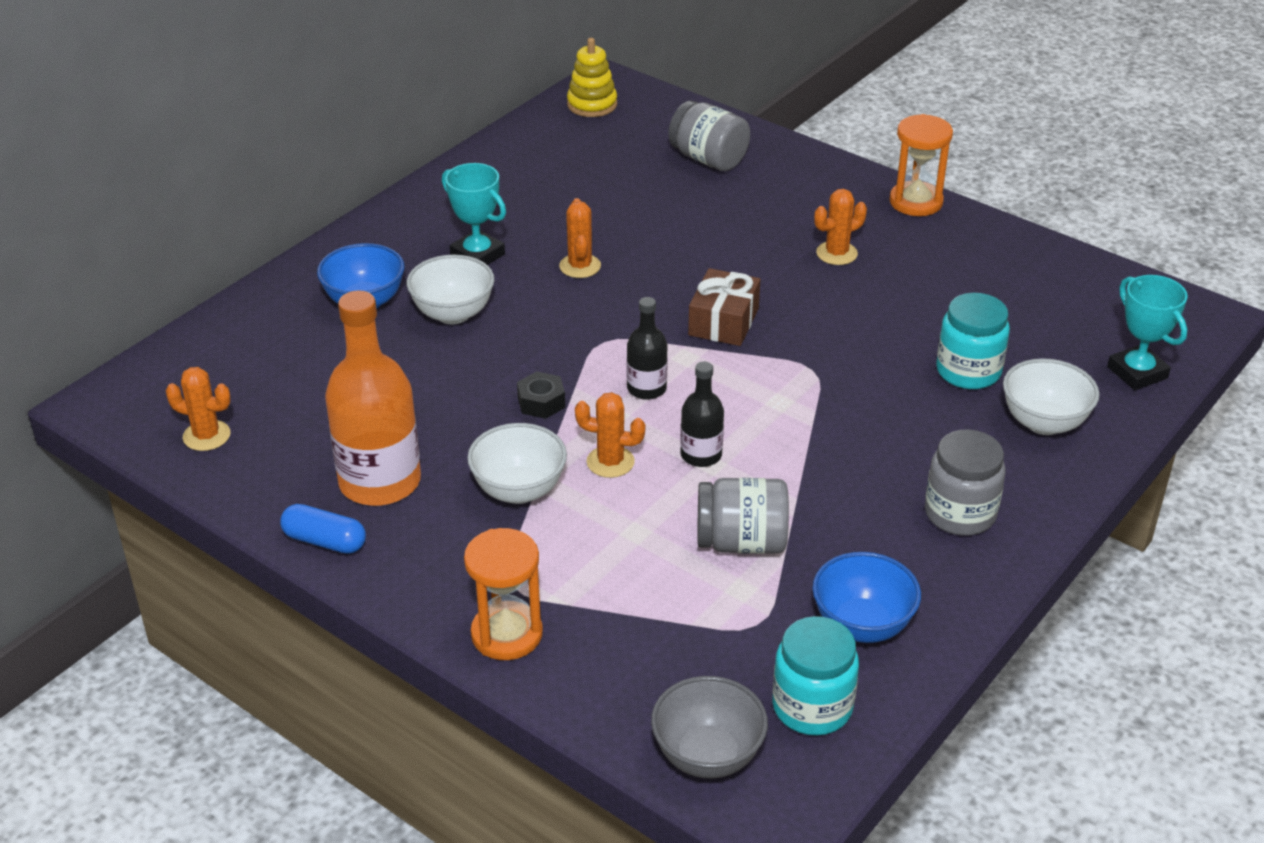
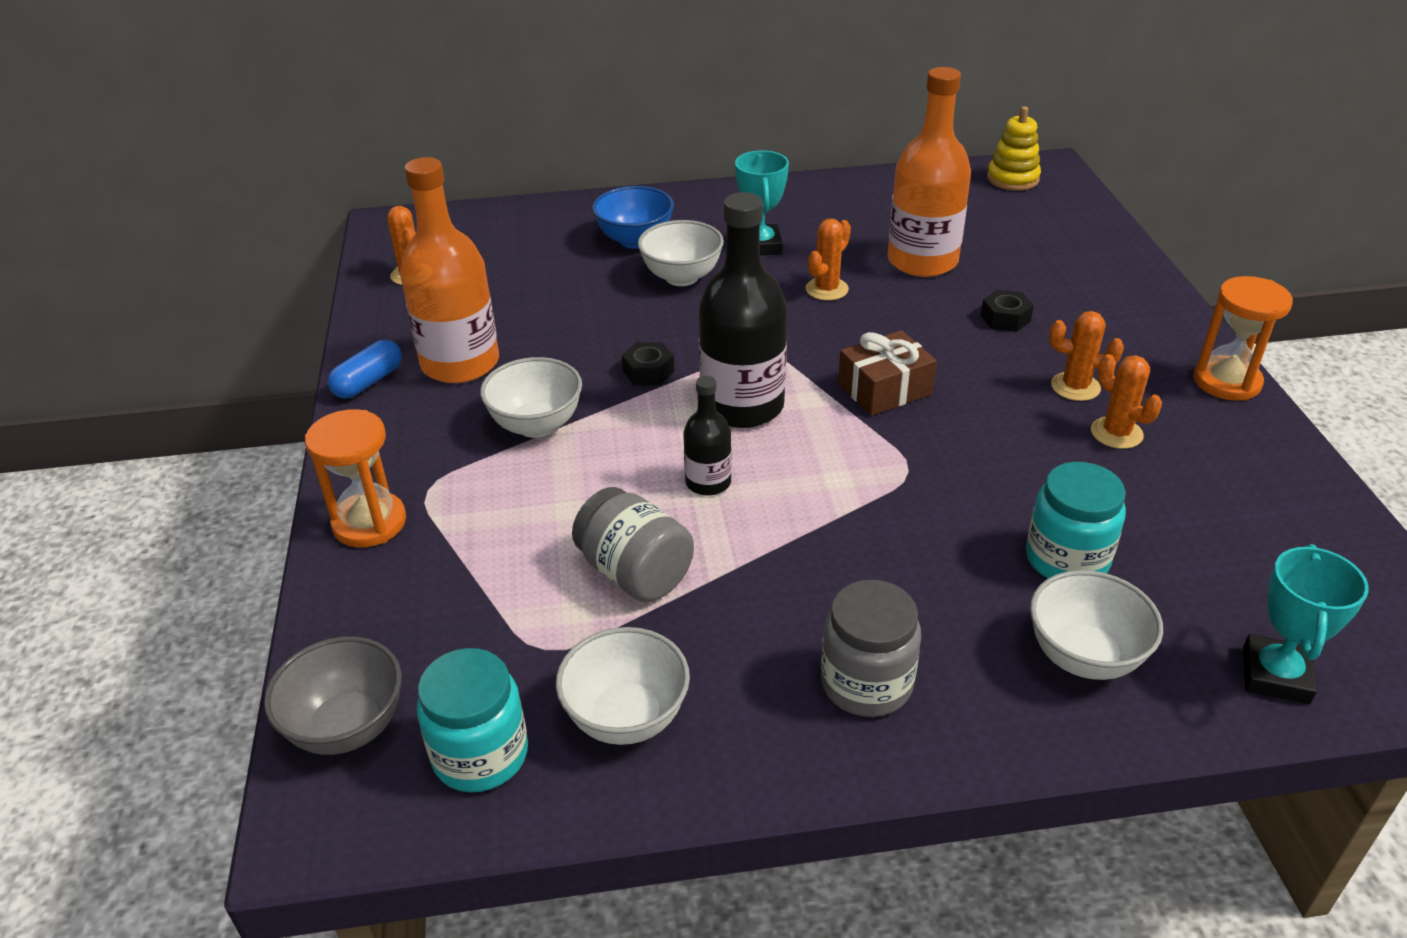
camera: 45 degrees right, 0 degrees up
blue capsule [280,504,366,554] -> blue capsule turned 60 degrees clockwise [327,340,402,399]
orange cactus [575,392,645,478] -> orange cactus moved to [1091,354,1162,449]
black bottle [627,297,668,400] -> black bottle [699,192,787,428], size x1.95
grey jar [668,101,750,171] -> none
blue bowl [813,552,921,643] -> white bowl [556,627,690,745]
none -> orange bottle [887,67,971,277]
none -> black nut [981,289,1034,332]

